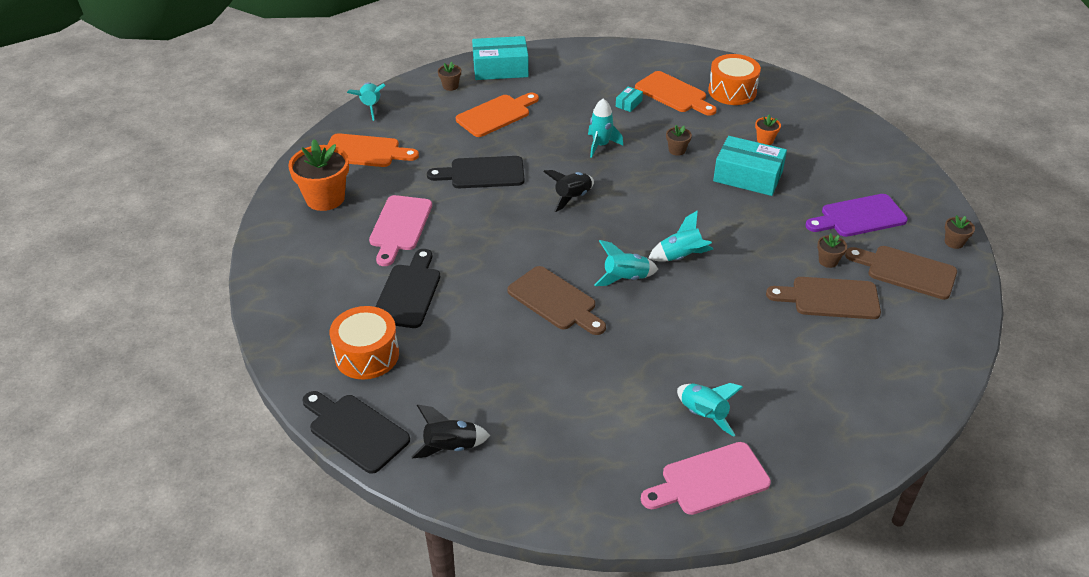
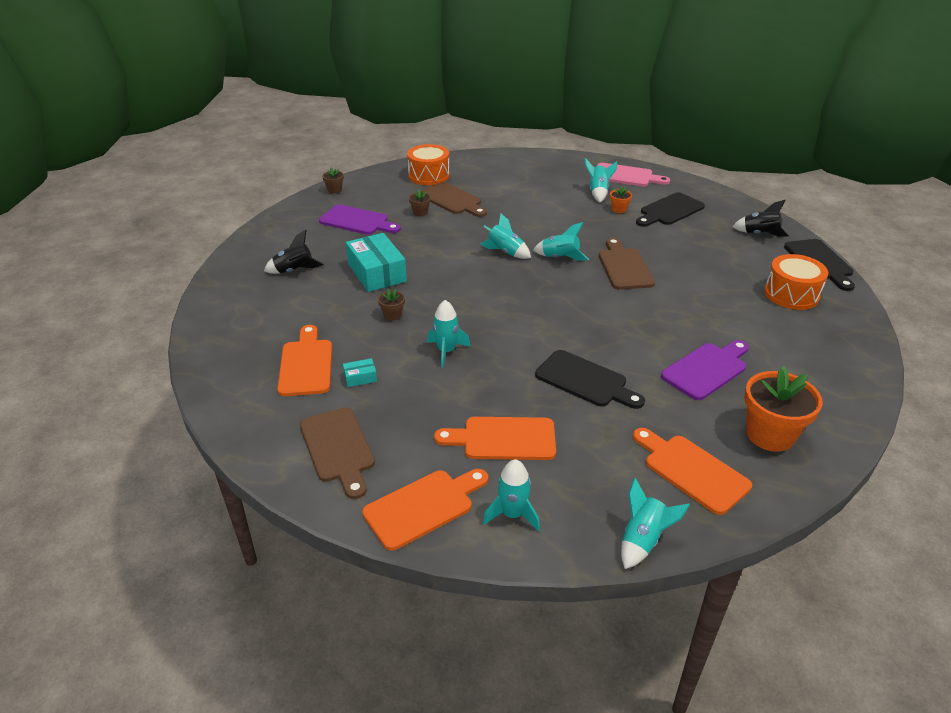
camera: 140 degrees left, 5 degrees down
pink cutting board [369,195,432,266] -> purple cutting board [661,340,749,400]
black cutting board [375,249,440,328] -> black cutting board moved to [636,192,705,227]
brown flower pot [438,62,461,91] -> turquoise rocket [483,459,540,532]
turquoise box [472,36,529,80] -> orange cutting board [362,469,488,551]
black rocket [543,170,594,212] -> black rocket moved to [264,230,324,274]
orange drum [708,54,761,105] -> orange drum moved to [407,144,450,185]
orange flower pot [755,114,781,145] -> orange flower pot moved to [610,186,632,213]
brown cutting board [845,246,957,299] -> brown cutting board moved to [300,407,375,499]

